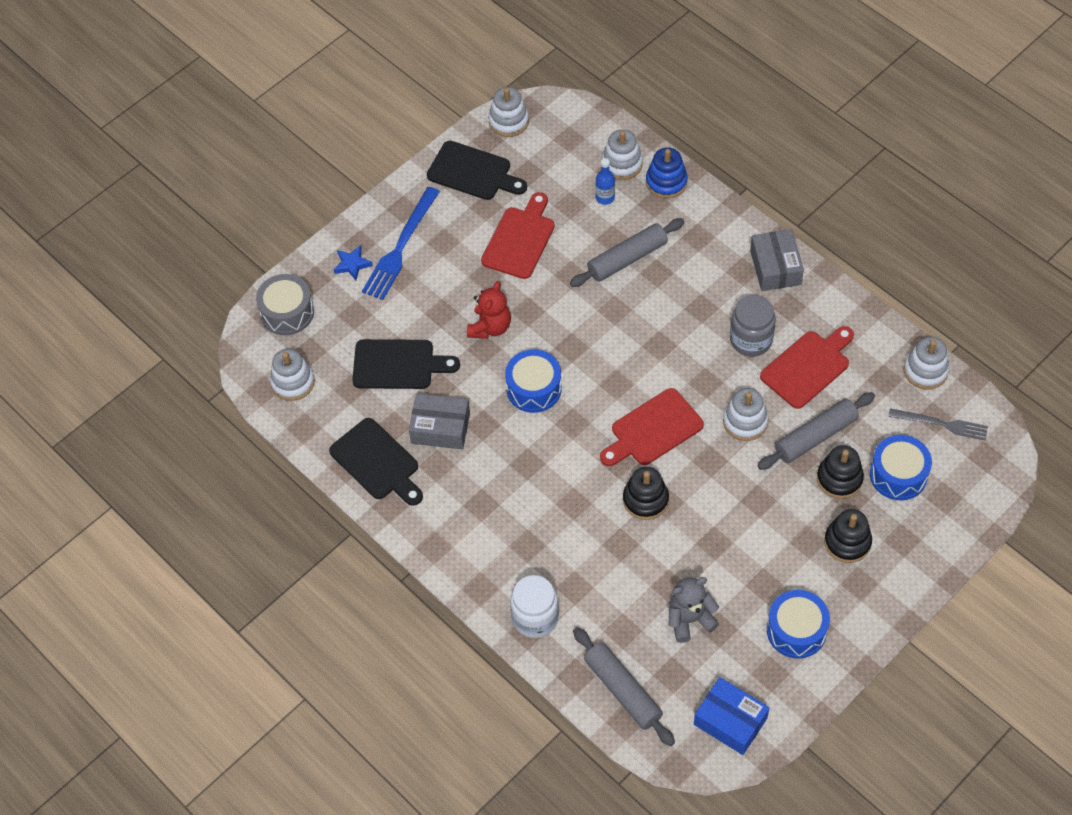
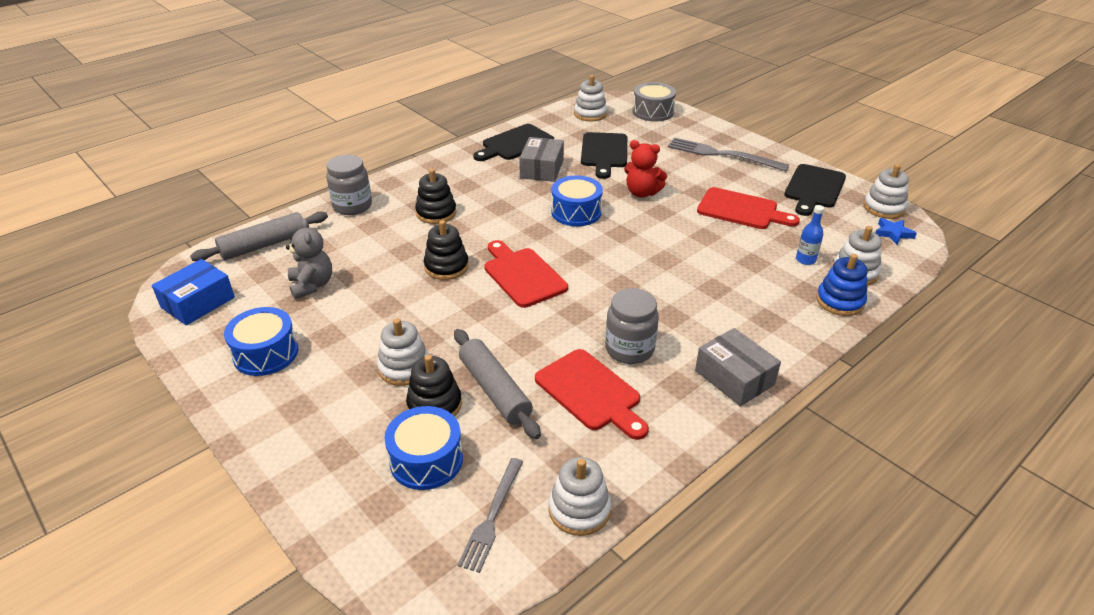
camera: 90 degrees right, 20 degrees down
blue star [334,245,373,280] -> blue star moved to [876,218,917,245]
blue fork [362,187,440,300] -> grey fork [668,138,789,171]
white jar [510,575,559,638] -> grey jar [326,155,372,215]
grey rolling pin [570,218,684,287] -> none
white stacking toy [723,388,769,441] -> white stacking toy moved to [377,318,429,386]
grey box [750,229,804,291] -> grey box turned 60 degrees clockwise [695,328,781,406]
black stacking toy [824,509,872,563] -> black stacking toy moved to [415,169,457,224]

